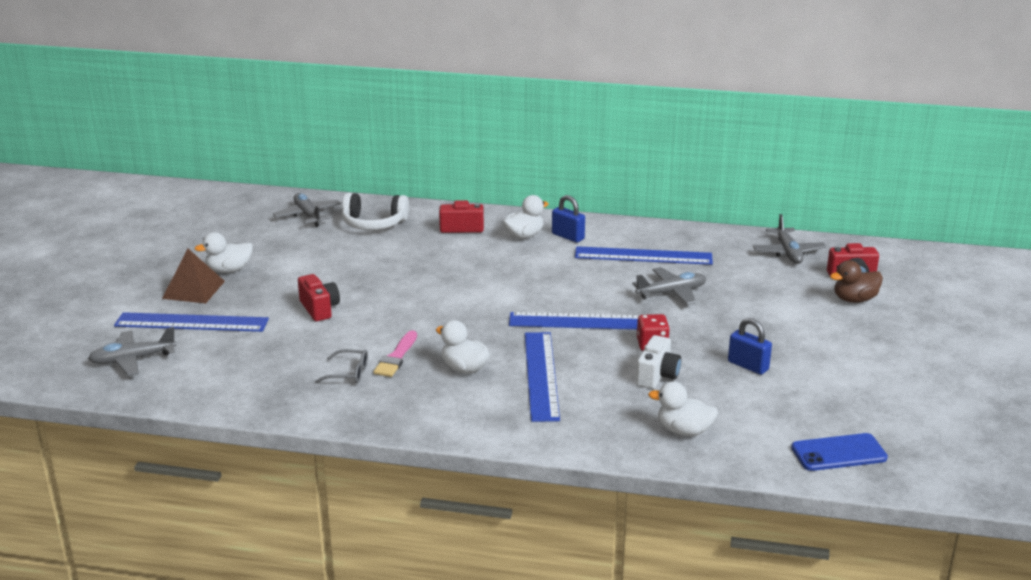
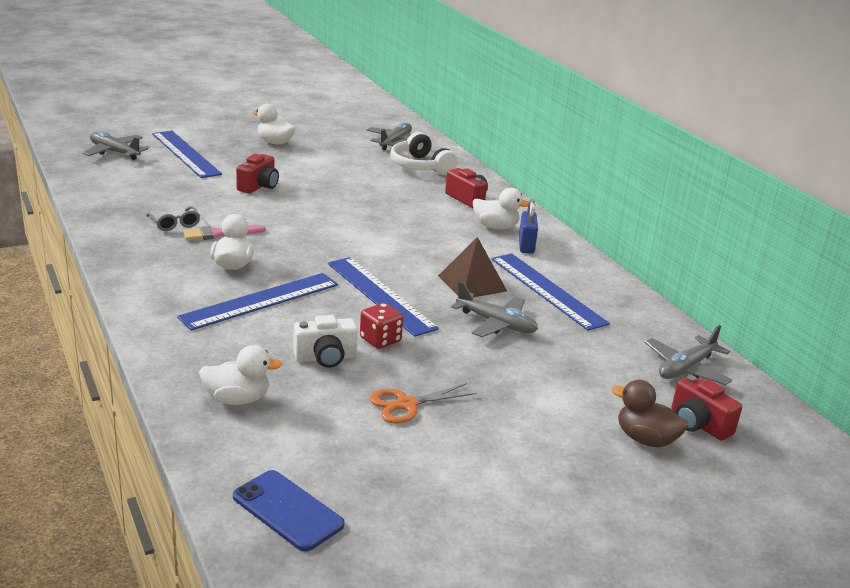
camera: 50 degrees right, 0 degrees up
brown pyramid [162,249,225,303] -> brown pyramid moved to [438,237,507,297]
white duck [648,381,718,436] -> white duck turned 105 degrees clockwise [199,345,282,405]
blue padlock [728,318,772,375] -> orange scissors [370,383,477,423]

